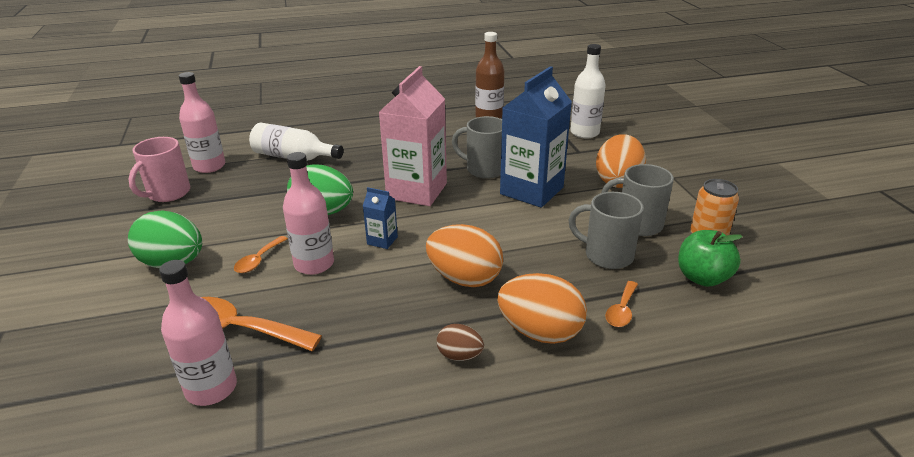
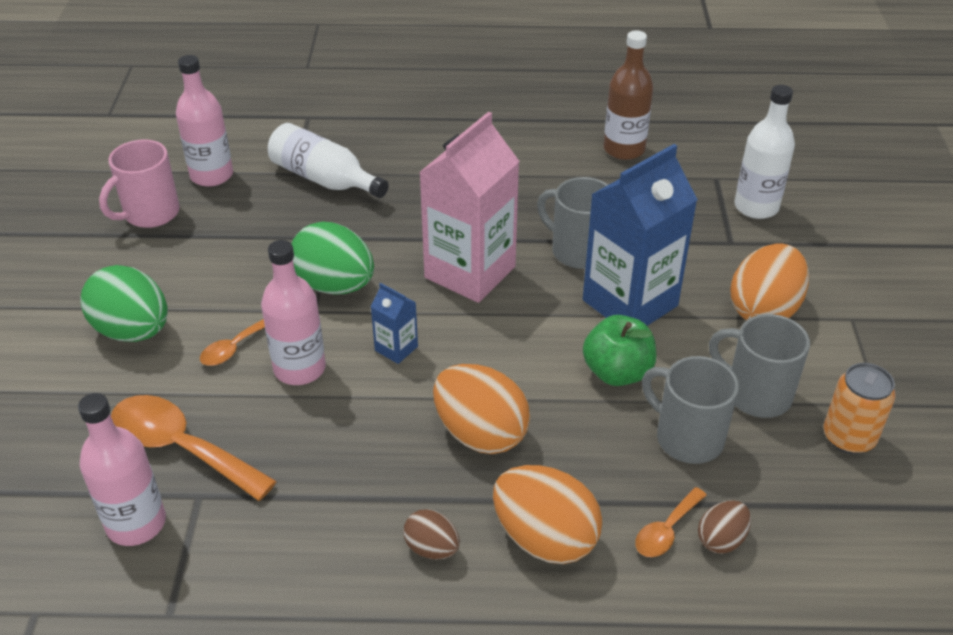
camera: 15 degrees right, 10 degrees up
green apple [678,230,743,287] -> green apple moved to [583,315,656,386]
none -> brown egg [698,500,751,554]

